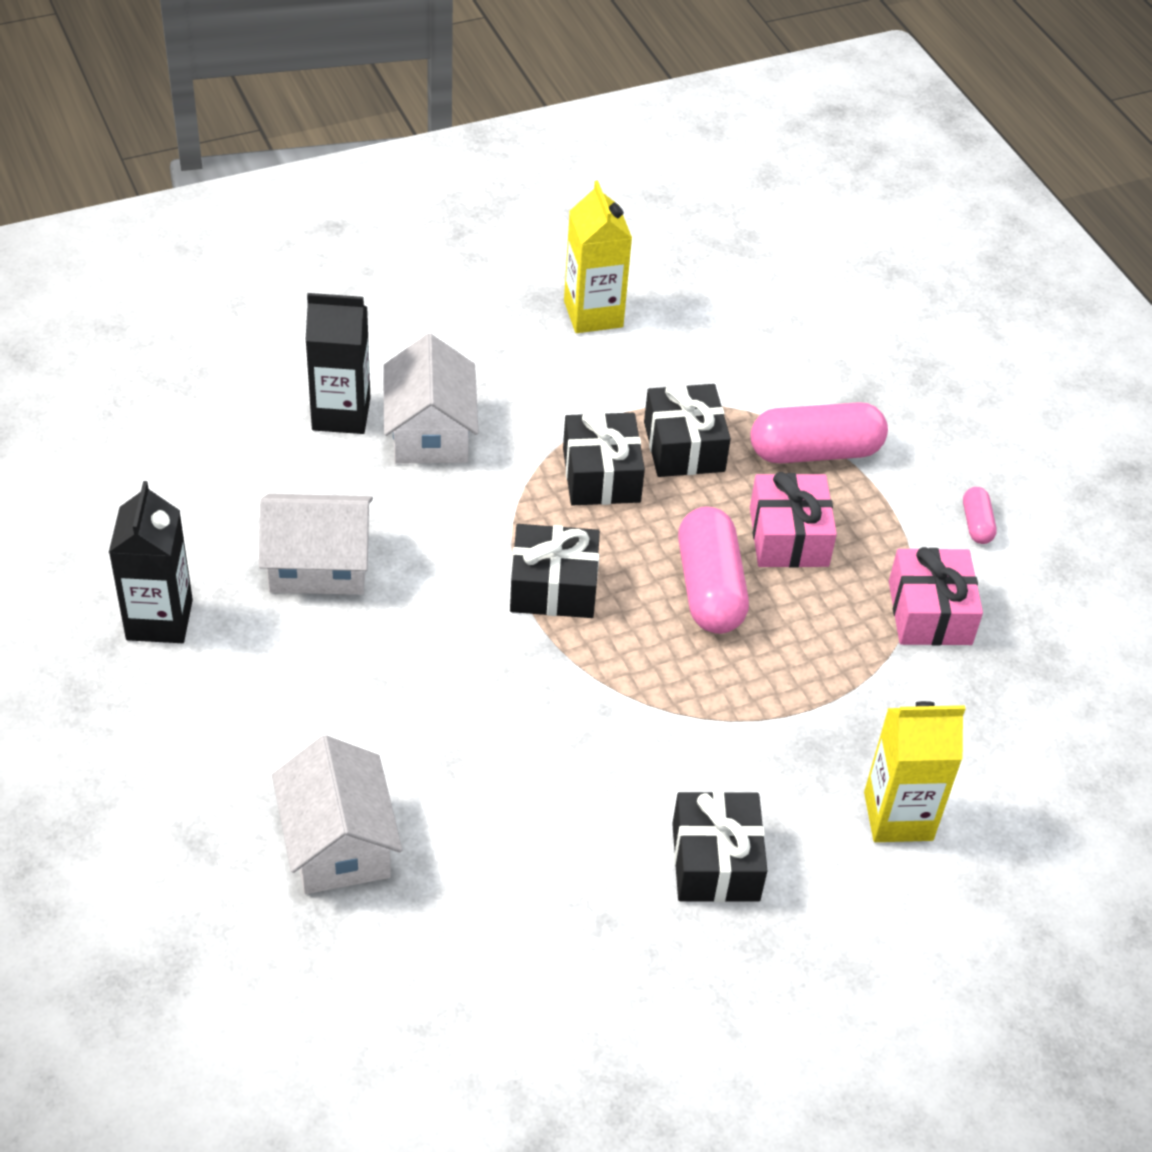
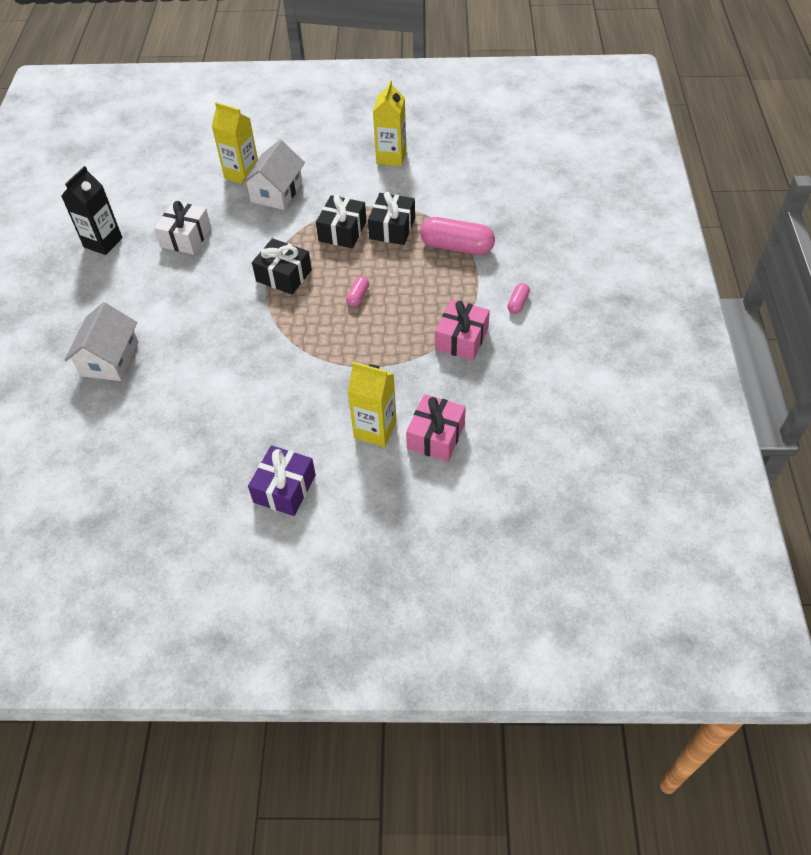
camera: 30 degrees right, 5 degrees up
white house [259,493,373,595] -> white gift [154,201,211,254]
black carton [305,293,370,434] -> yellow carton [212,102,258,186]
black gift [672,791,767,902] -> none
pink capsule [678,507,749,634] -> pink capsule [346,276,369,307], size x0.48
pink gift [750,472,837,568] -> pink gift moved to [406,394,466,462]
none -> purple gift [248,445,316,516]

